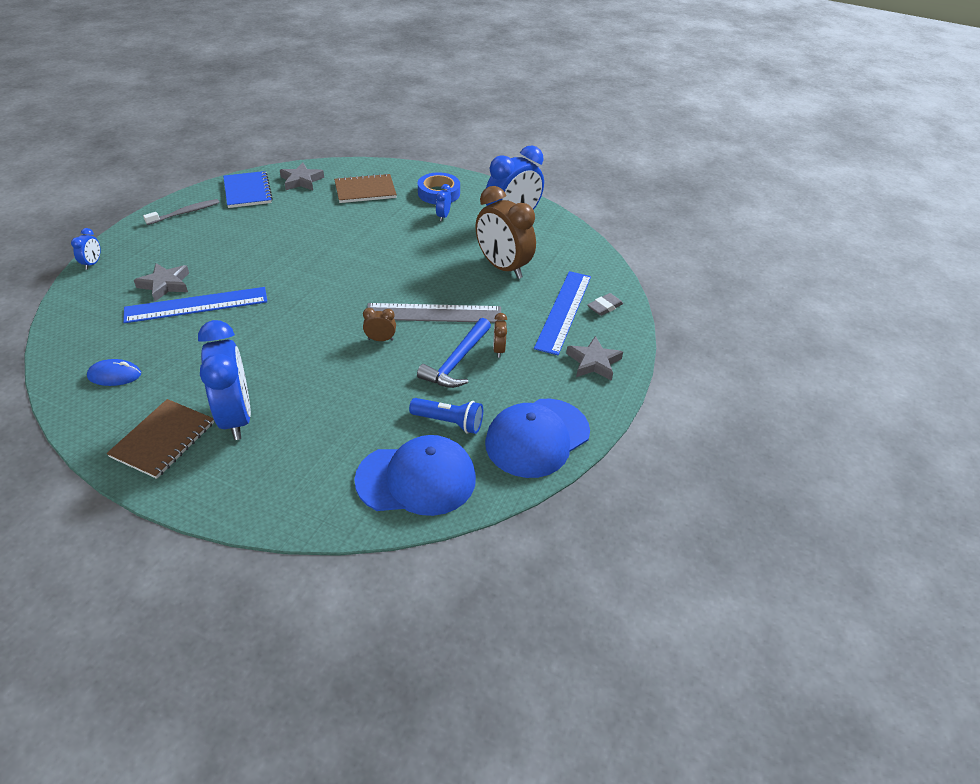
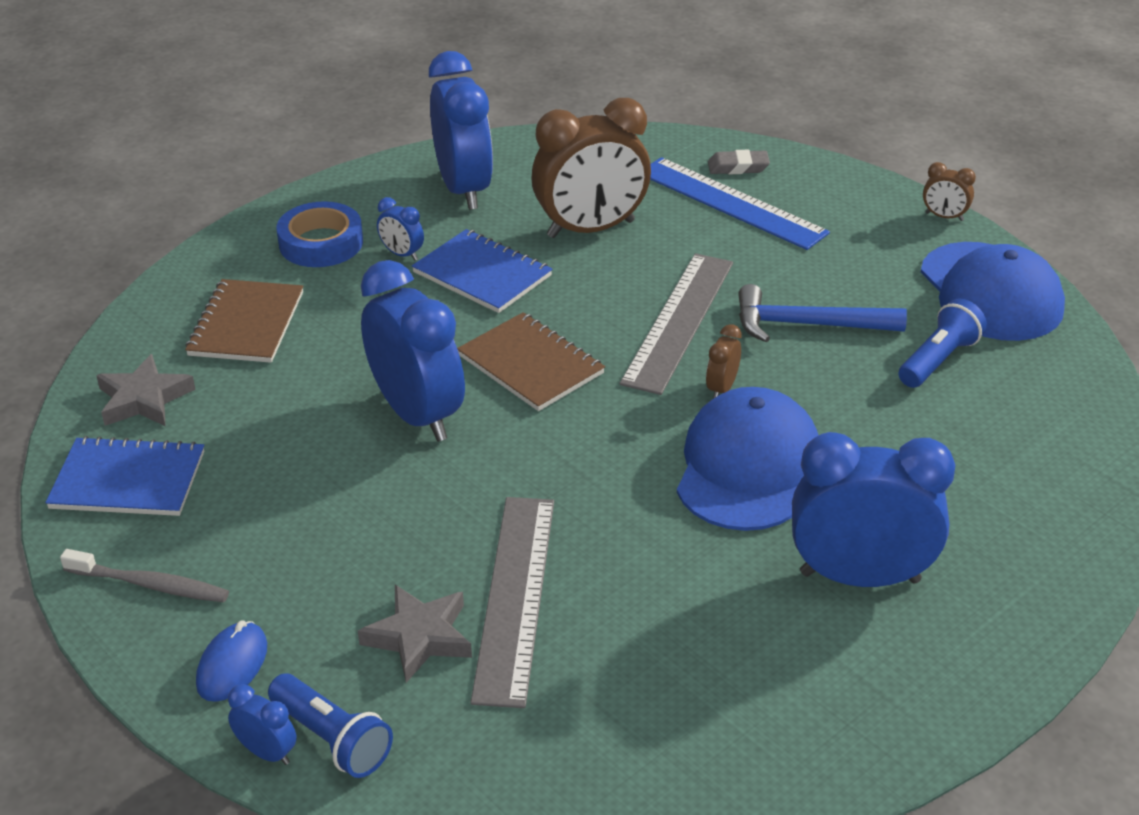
camera: 65 degrees left, 5 degrees down
blue mouse [87,359,141,386] -> blue mouse moved to [196,620,267,702]
brown notebook [107,399,214,479] -> brown notebook moved to [457,312,605,411]
blue ruler [123,287,267,323] -> grey ruler [471,497,554,708]
grey toothbrush [143,199,219,225] -> grey toothbrush turned 120 degrees clockwise [60,549,229,602]
blue cap [354,435,476,516] -> blue cap moved to [677,387,819,531]
blue hammer [417,318,491,388] -> blue hammer turned 135 degrees clockwise [738,284,907,342]
brown clock [493,313,507,358] -> brown clock moved to [923,162,976,221]
grey star [566,336,623,381] -> none
grey eraser [587,293,623,316] -> grey eraser turned 75 degrees counterclockwise [708,150,770,174]
none -> blue flashlight [268,673,393,778]
none -> blue clock [361,260,465,441]
none -> blue notebook [412,229,553,313]

